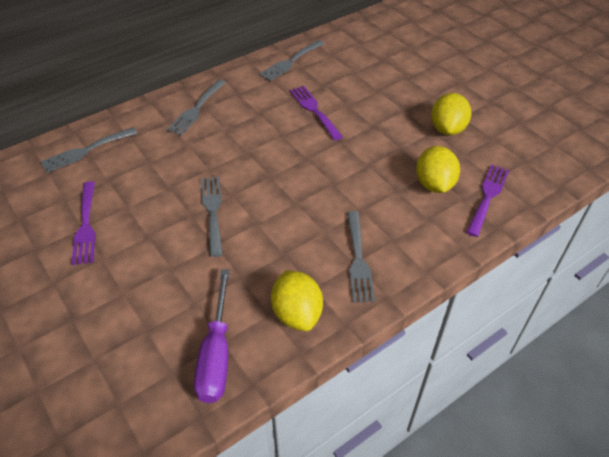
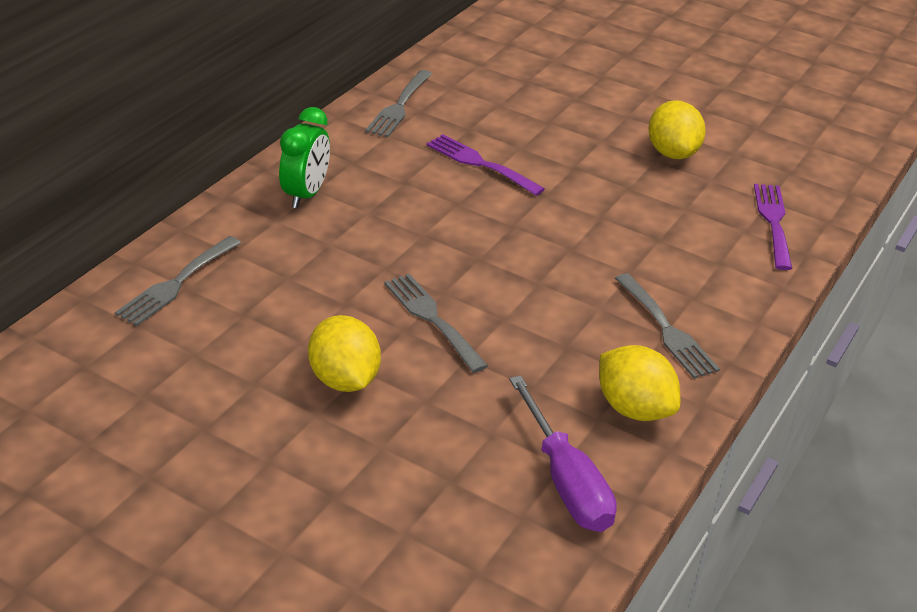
camera: 25 degrees left, 10 degrees down
purple fork [71,181,96,265] -> none
grey fork [167,80,226,135] -> green clock [279,107,330,208]
yellow lemon [416,146,460,193] -> yellow lemon moved to [308,315,381,392]

